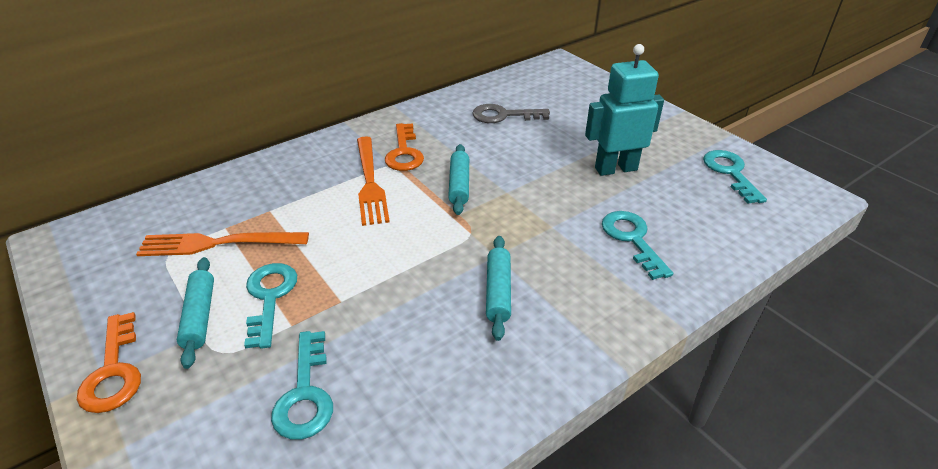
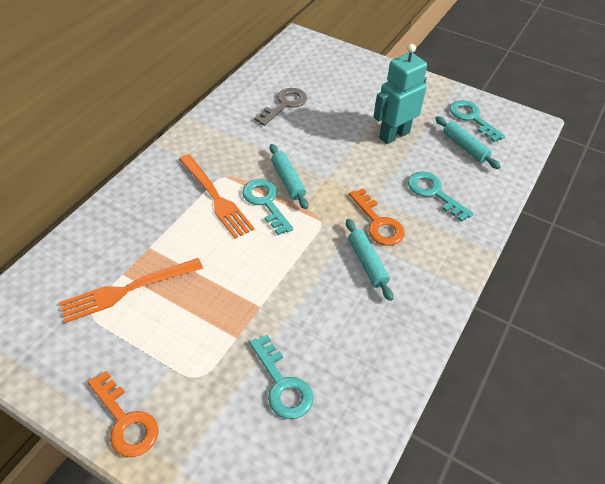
camera: 25 degrees left, 10 degrees up
turquoise rolling pin [177,257,214,369] -> turquoise rolling pin moved to [435,116,501,169]
turquoise key [244,263,297,349] -> turquoise key moved to [242,179,293,235]
orange key [385,123,424,171] -> orange key moved to [349,188,405,246]
grey key [472,104,550,123] -> grey key turned 150 degrees clockwise [254,88,307,126]

